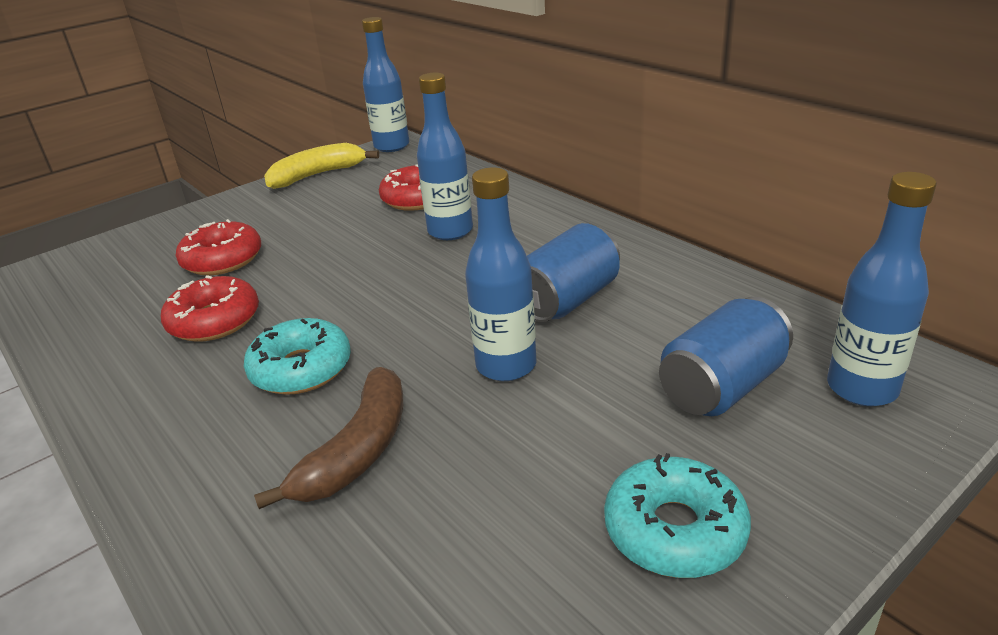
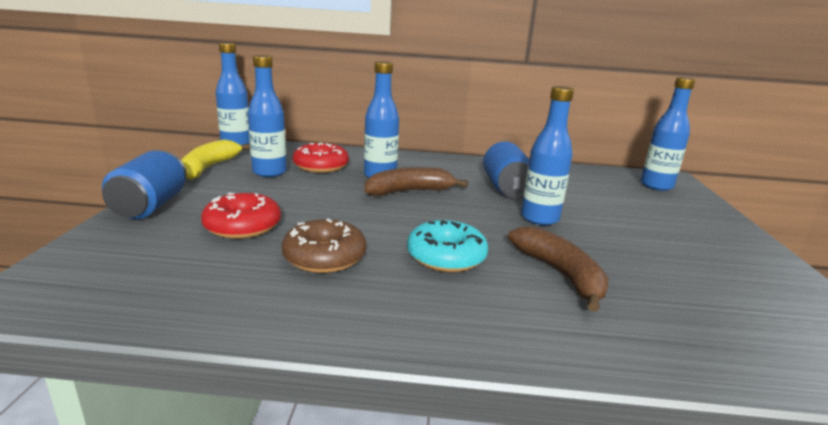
camera: 50 degrees left, 10 degrees down
red donut [161,275,259,342] -> brown donut [281,219,366,273]
turquoise donut [604,453,751,578] -> none
blue can [659,297,793,416] -> blue can moved to [102,150,186,219]
none -> blue bottle [248,55,287,177]
none -> brown banana [364,167,468,196]

